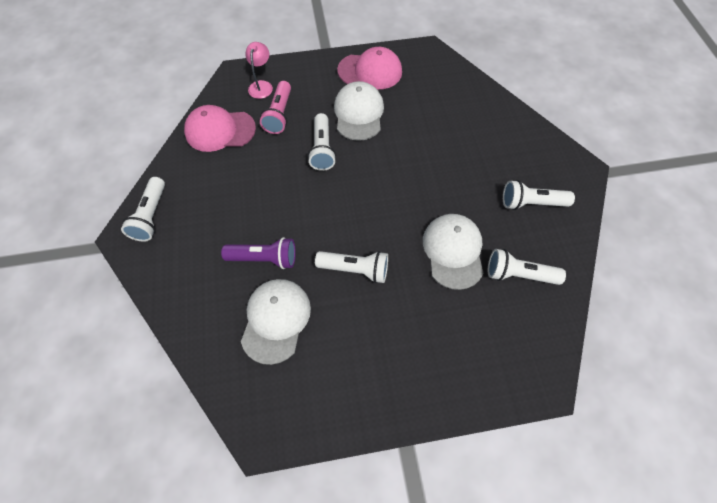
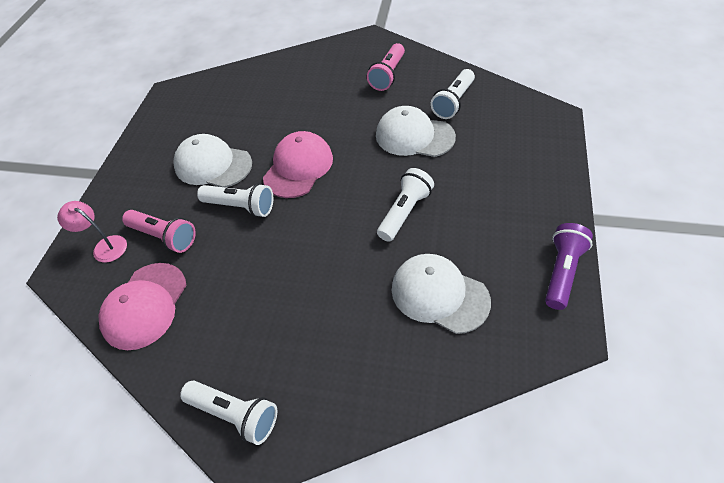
camera: 65 degrees left, 10 degrees down
purple flashlight [221,237,296,269] -> purple flashlight moved to [545,223,593,310]
pink cap [337,47,402,89] -> pink cap moved to [263,131,333,198]
white flashlight [503,180,575,210] -> pink flashlight [367,43,405,91]

